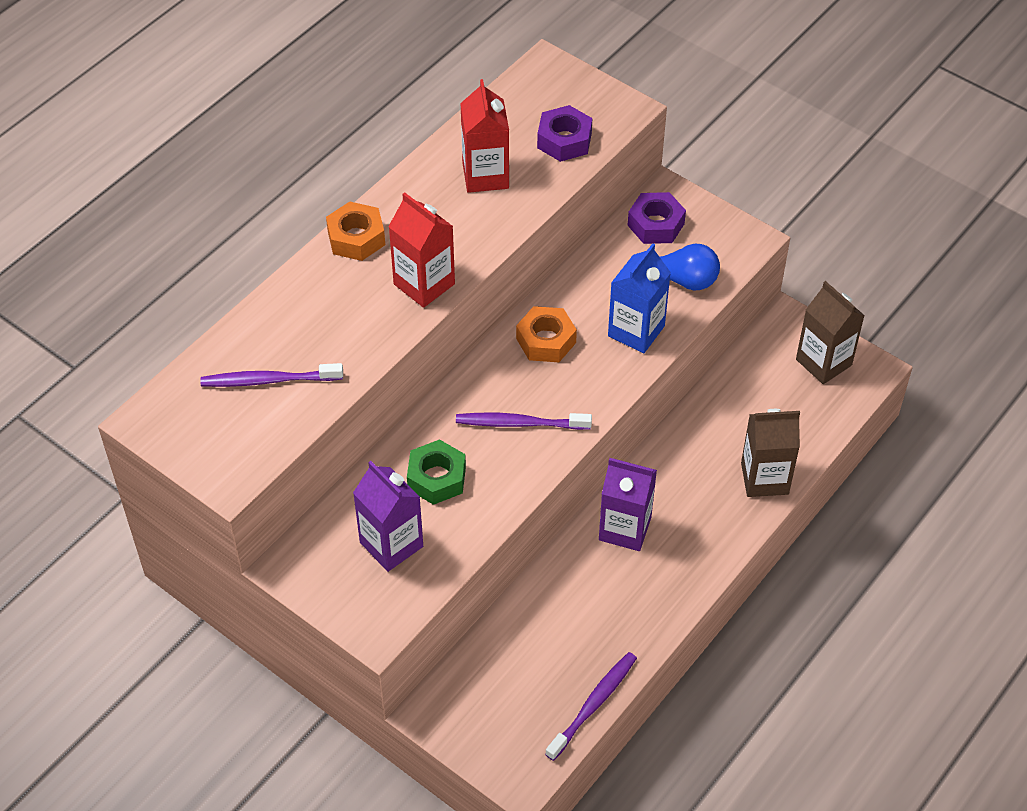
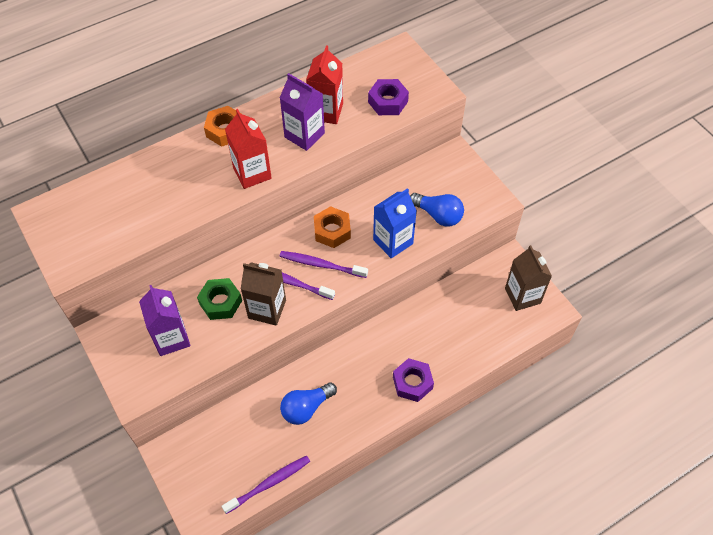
camera: 20 degrees right, 5 degrees up
purple toothbrush [200,363,343,387] -> purple toothbrush moved to [279,251,368,278]
purple carton [599,458,657,551] -> purple carton moved to [280,73,325,151]
purple nut [627,192,686,244] -> purple nut moved to [393,358,434,402]
brown carton [741,409,800,497] -> brown carton moved to [241,262,286,326]
none -> blue light bulb [280,382,337,425]

